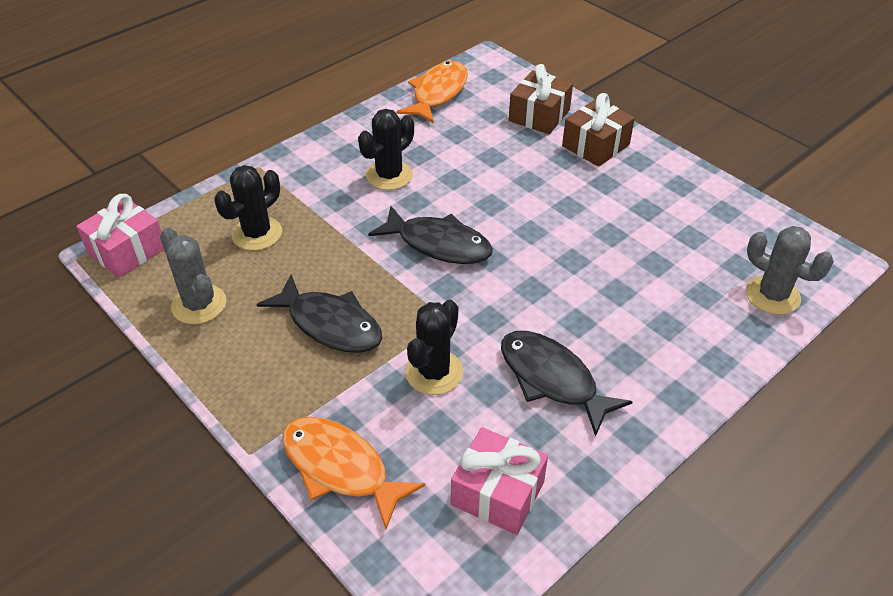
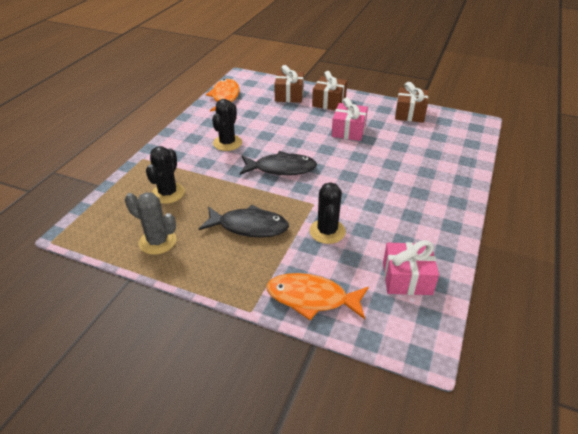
camera: 25 degrees left, 5 degrees down
pink gift [76,194,164,278] -> pink gift moved to [331,97,368,141]
black fish [501,331,633,437] -> none
grey cactus [746,226,834,315] -> none
none -> brown gift [395,82,428,123]

